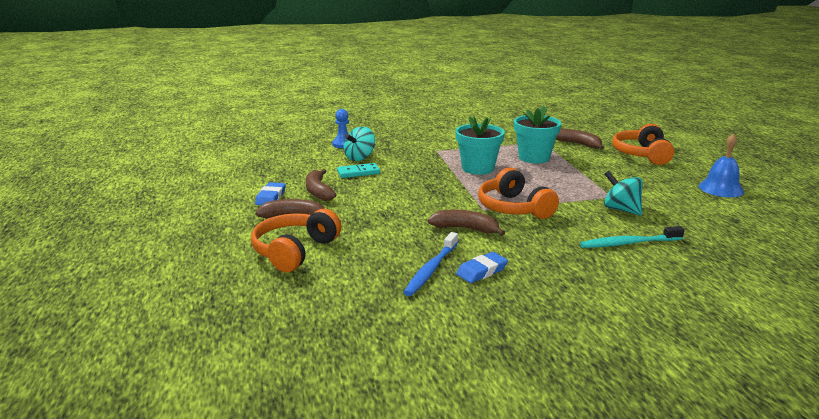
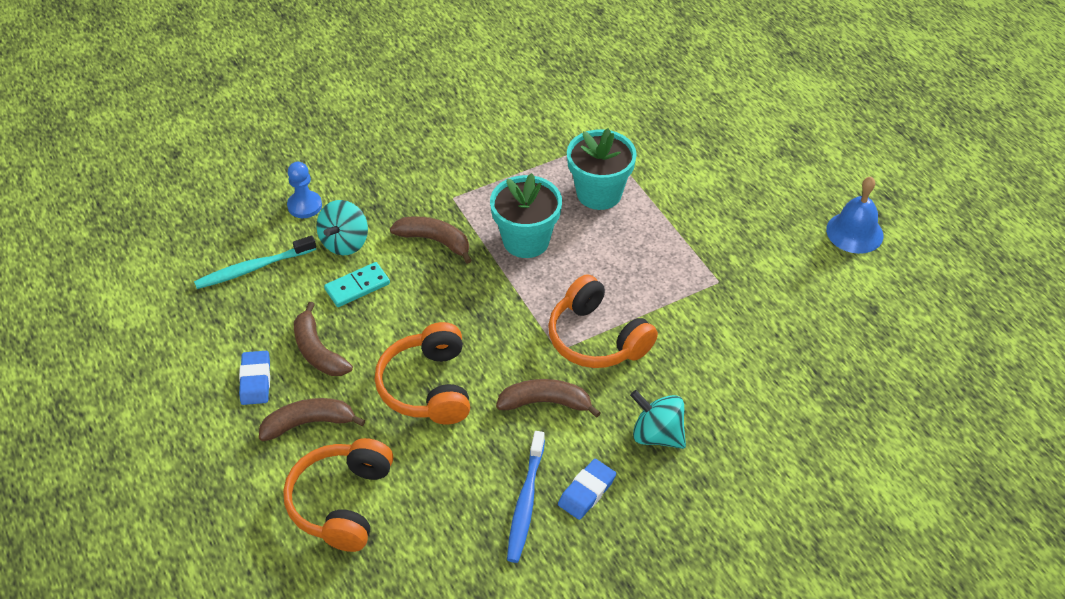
camera: 15 degrees left, 25 degrees up
brown banana [556,129,604,150] -> brown banana moved to [390,216,472,264]
turquoise toothbrush [580,226,685,248] -> turquoise toothbrush moved to [194,236,316,289]
turquoise spinning top [604,171,643,216] -> turquoise spinning top moved to [630,390,686,449]
orange headphones [613,124,674,165] -> orange headphones moved to [375,322,470,425]

